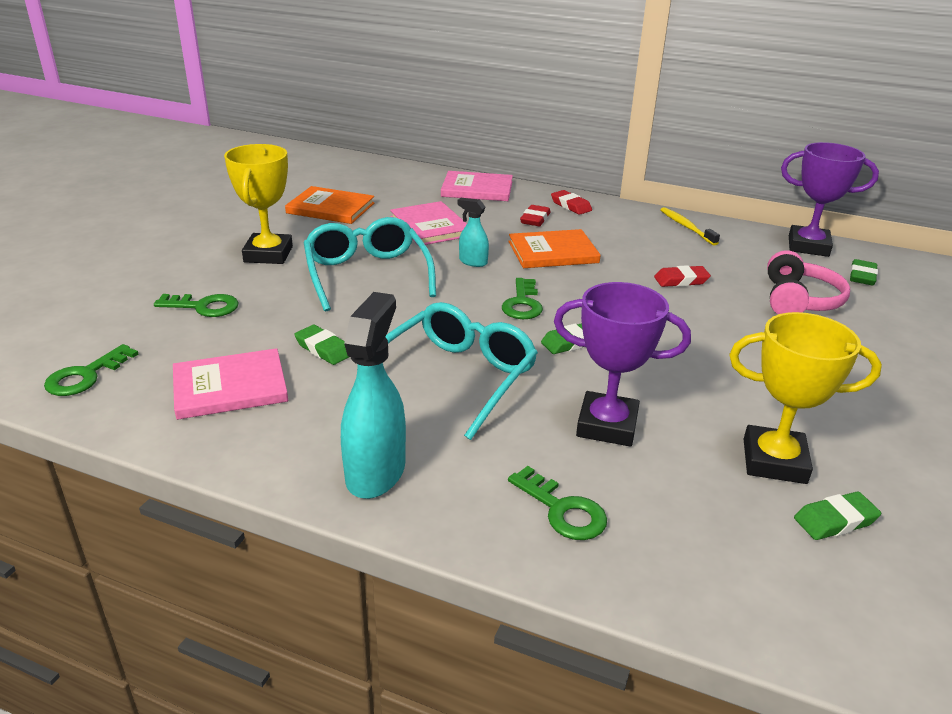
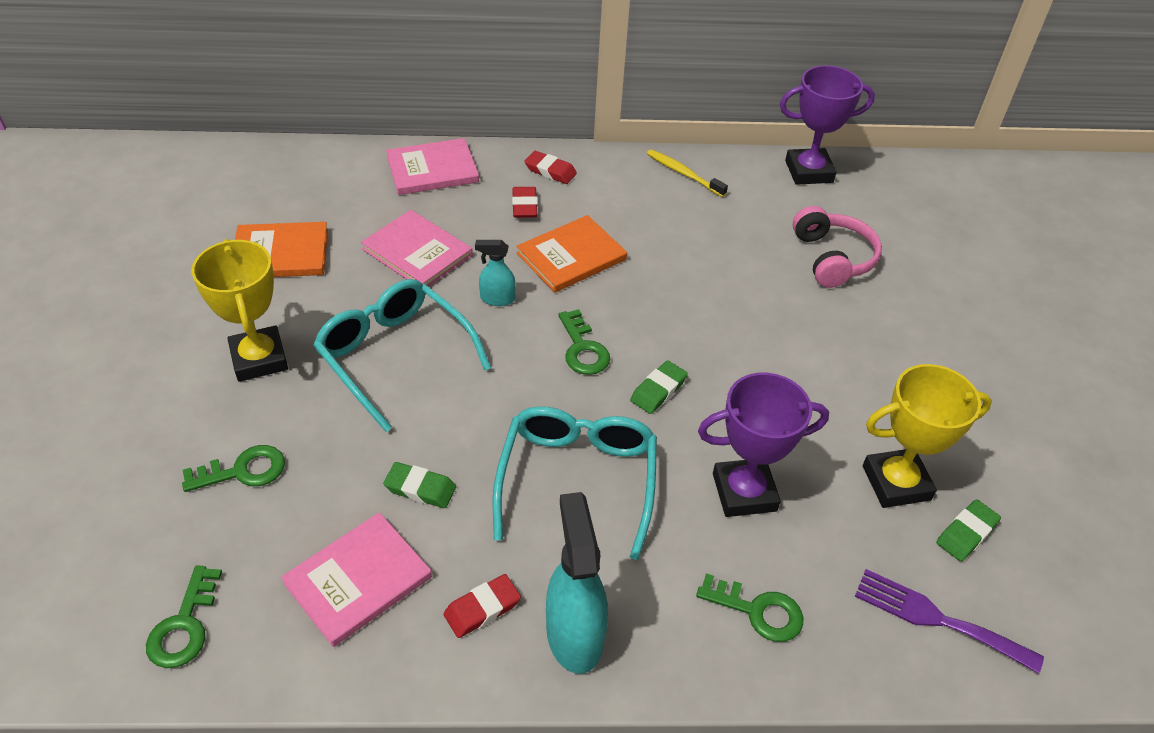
camera: 25 degrees left, 15 degrees up
red eraser [654,265,711,287] -> red eraser moved to [443,574,521,638]
green eraser [850,259,878,286] -> none
none -> purple fork [855,569,1044,674]

